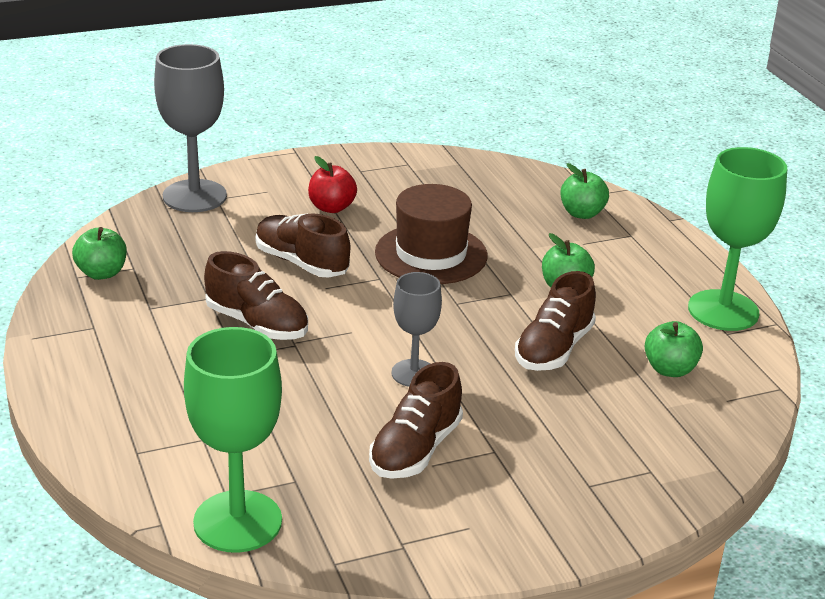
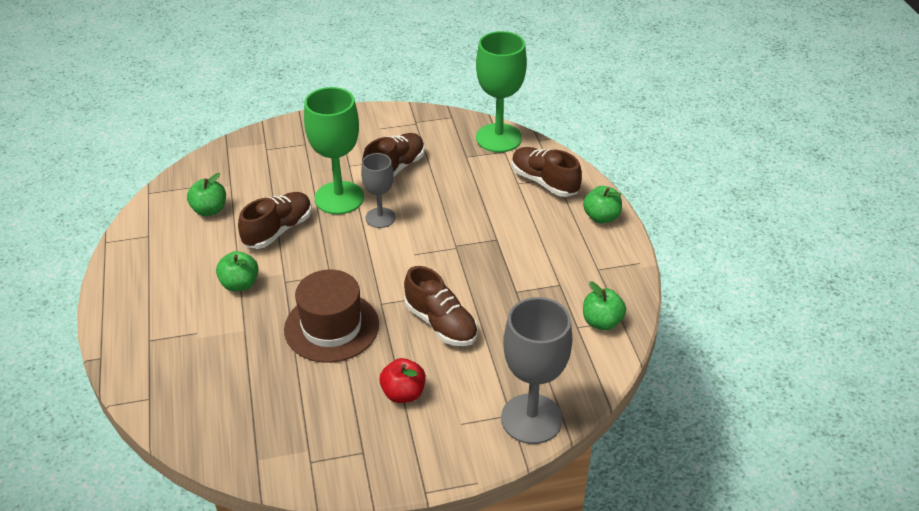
camera: 170 degrees left, 10 degrees up
brown shoe [204,251,308,340] -> brown shoe moved to [512,147,582,197]
green apple [561,163,609,219] -> green apple moved to [583,186,622,223]
green goblet [688,147,787,331] -> green goblet moved to [304,87,364,214]

